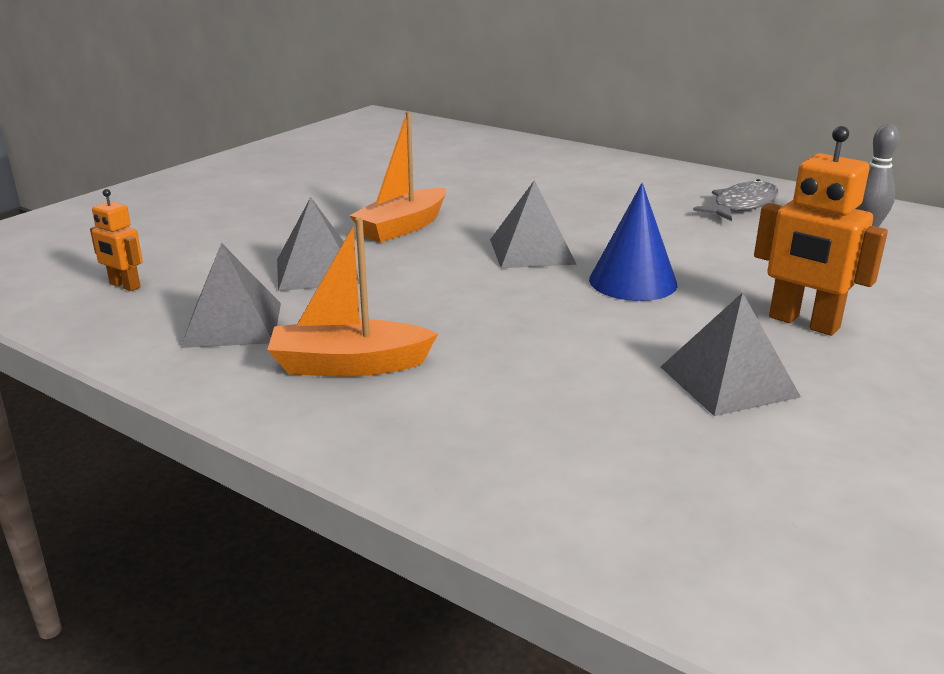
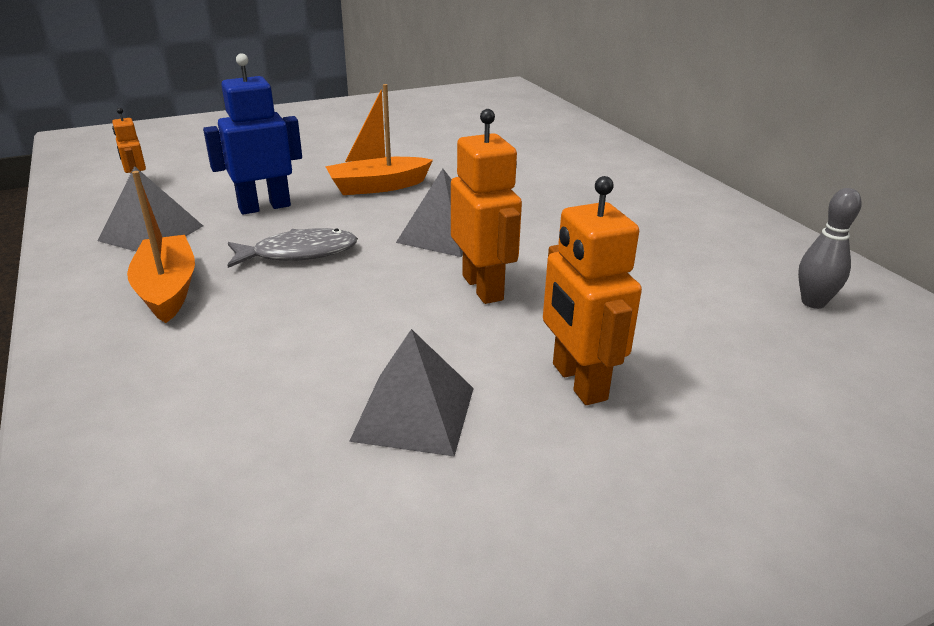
camera: 30 degrees right, 5 degrees up
orange boat [267,218,438,377] -> orange boat turned 45 degrees clockwise [127,171,195,323]
grey pyramid [277,197,360,291] -> blue robot [203,53,302,215]
blue cone [589,183,677,301] -> orange robot [451,109,522,304]
grey fish [693,179,779,221] -> grey fish moved to [228,228,358,268]

